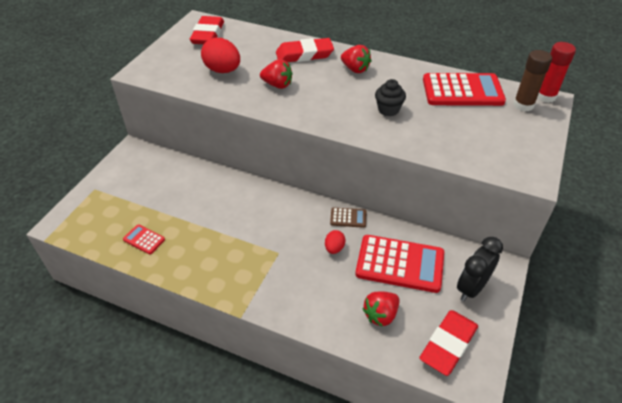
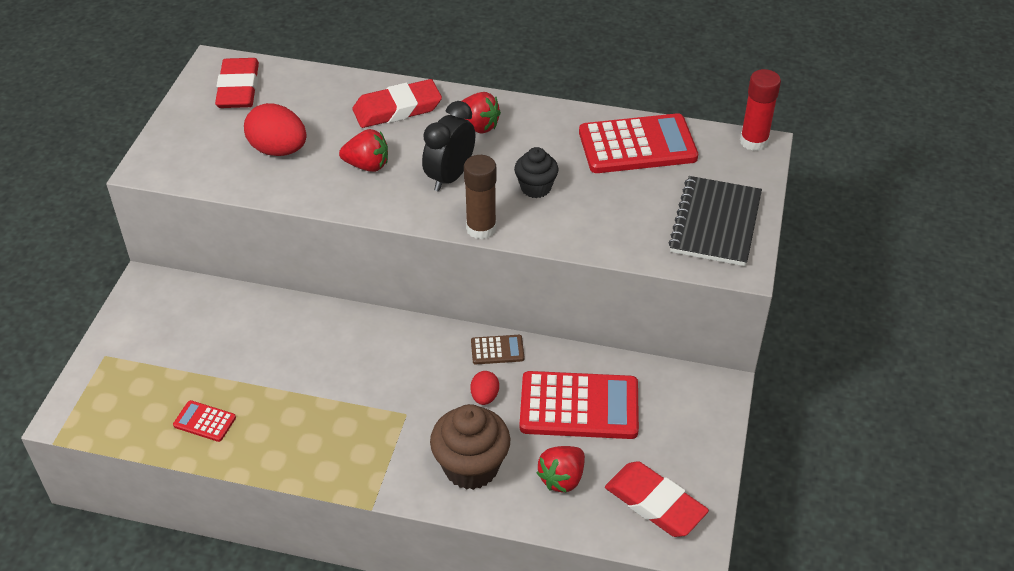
camera: 10 degrees left, 0 degrees up
red eraser [419,310,478,376] -> red eraser turned 75 degrees counterclockwise [605,461,709,537]
black clock [457,237,503,301] -> black clock moved to [422,101,475,191]
brown glue stick [513,50,552,111] -> brown glue stick moved to [464,155,497,240]
none -> brown cupcake [430,404,510,490]
none -> black notebook [668,176,762,266]

